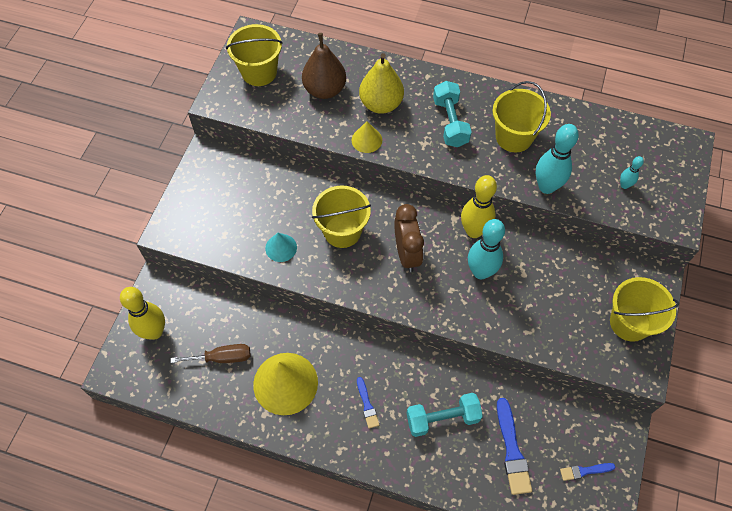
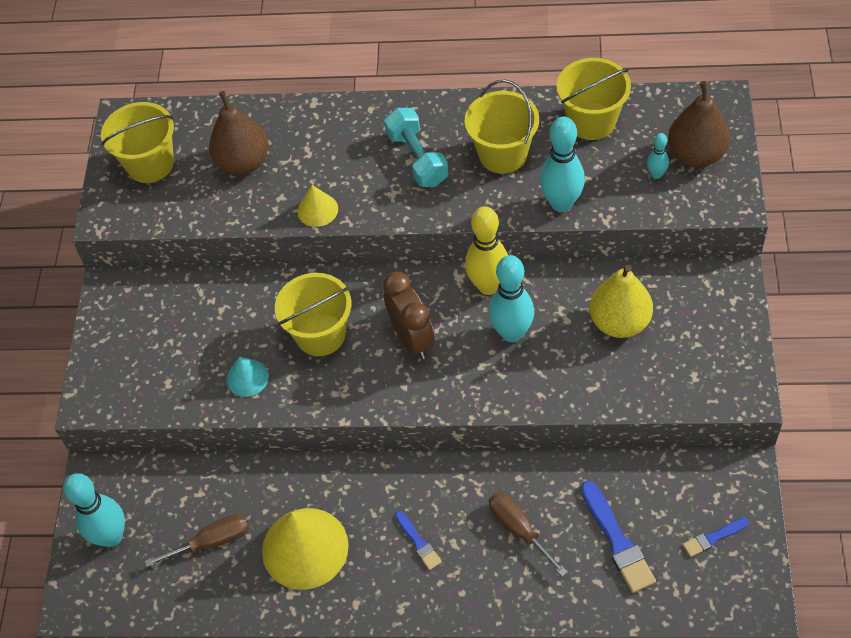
camera: 10 degrees left, 5 degrees down
yellow bowling pin [120,287,165,340] -> turquoise bowling pin [64,473,125,547]
yellow pear [359,53,404,114] -> yellow pear moved to [590,265,653,338]
turquoise dumbbell [407,393,483,437] -> brown screwdriver [489,492,568,577]
yellow bucket [610,277,679,342] -> yellow bucket moved to [556,58,631,140]
none -> brown pear [668,81,730,167]

